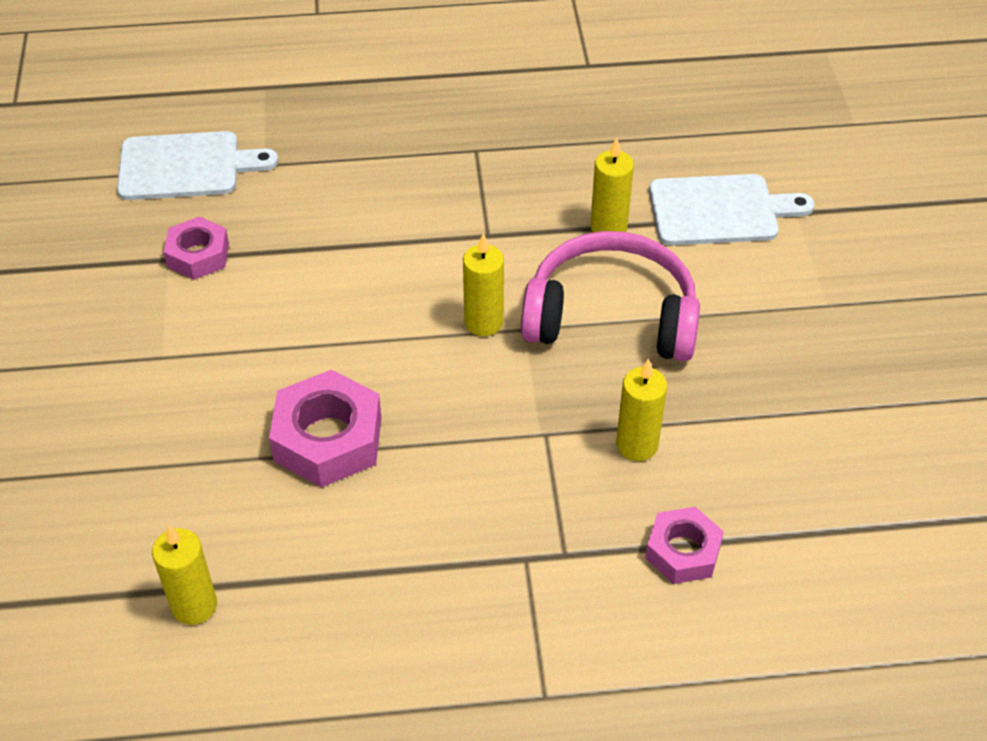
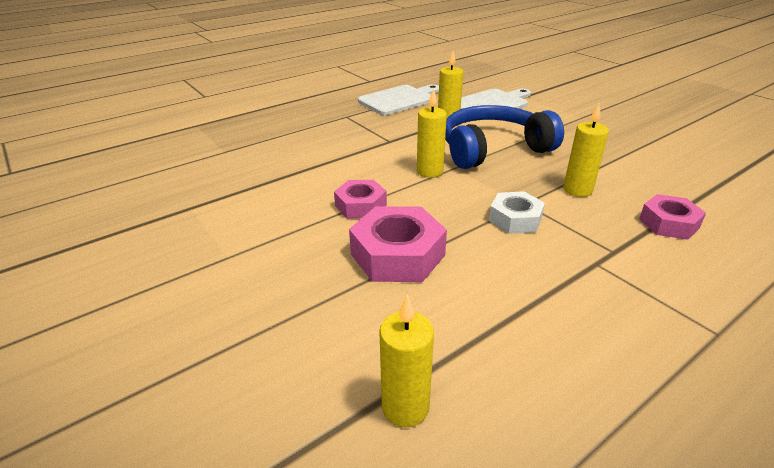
camera: 30 degrees left, 15 degrees down
white cutting board [117,131,278,200] -> white cutting board moved to [358,85,439,115]
pink nut [164,216,229,280] -> pink nut moved to [334,180,387,219]
pink headphones [521,231,700,361] -> blue headphones [445,105,564,169]
none -> white nut [489,191,545,234]

